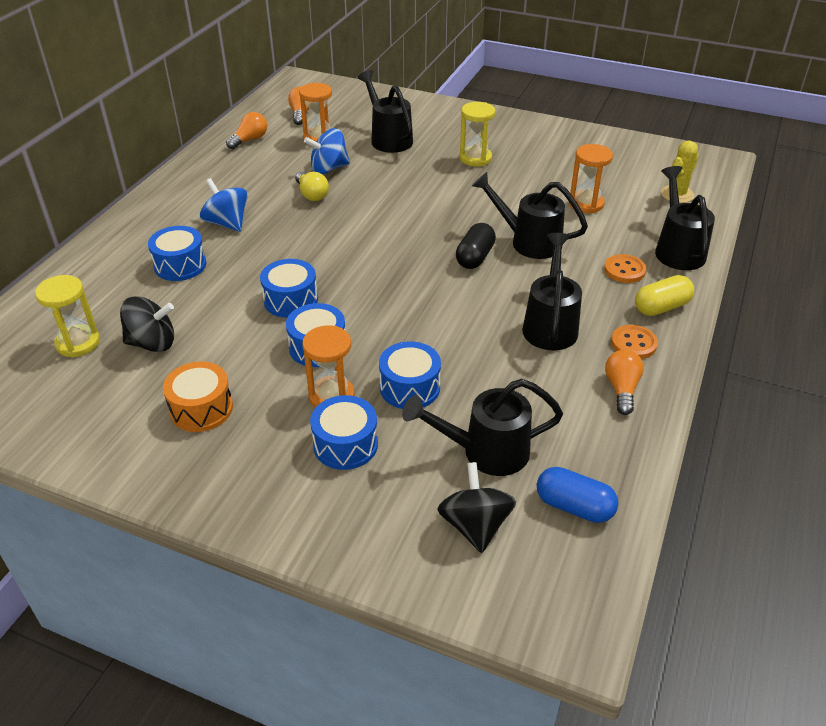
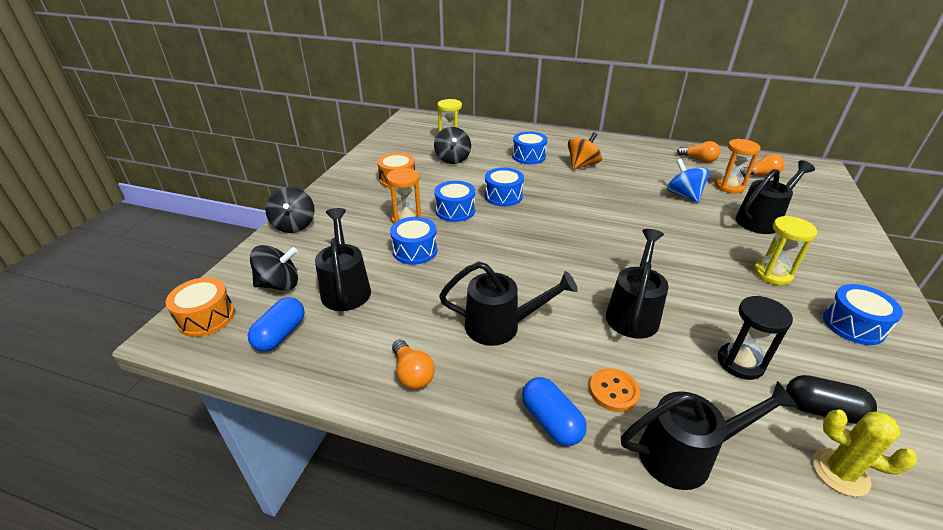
camera: 85 degrees right, 5 degrees down
blue spinning top [200,178,248,232] -> orange spinning top [568,132,602,170]
yellow light bulb [295,172,329,201] -> none
blue drum [310,395,378,470] -> blue drum moved to [823,284,903,345]
black capsule [456,223,496,269] -> black capsule moved to [786,375,877,424]
orange hourglass [569,144,613,213] -> black hourglass [718,296,793,380]
orange light bulb [605,350,644,415] -> orange light bulb turned 60 degrees clockwise [392,340,435,389]
orange button [611,325,658,359] -> none
yellow capsule [635,275,694,316] -> blue capsule [522,377,587,446]
none -> orange drum [166,277,235,337]
none -> black spinning top [266,187,314,233]

